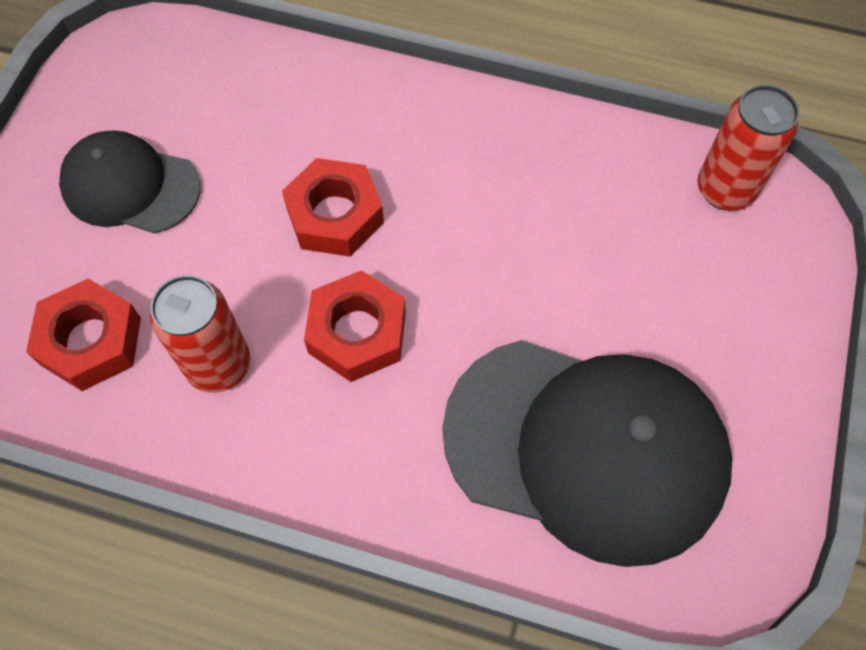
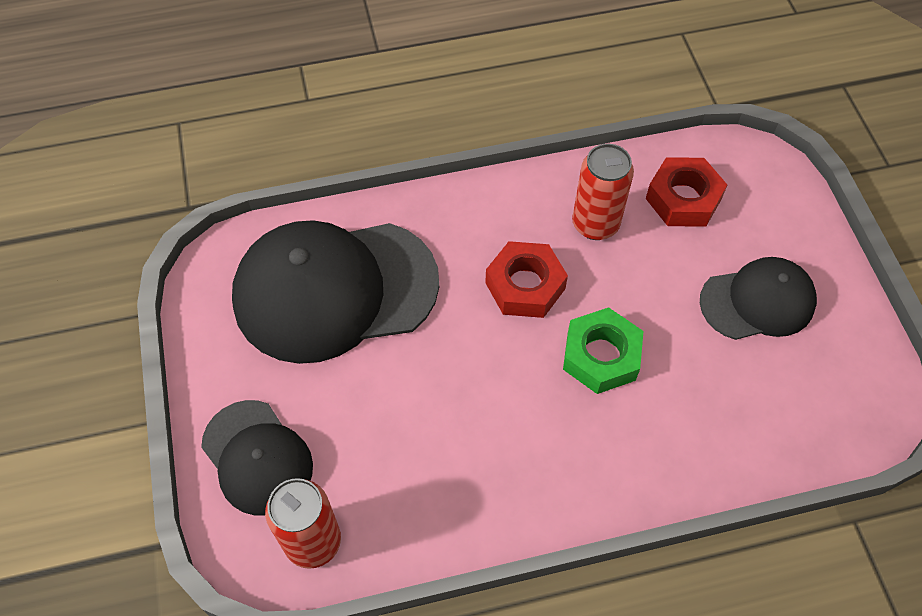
camera: 150 degrees right, 5 degrees down
red nut [282,158,384,257] -> green nut [563,307,643,394]
none -> black cap [201,400,313,516]

